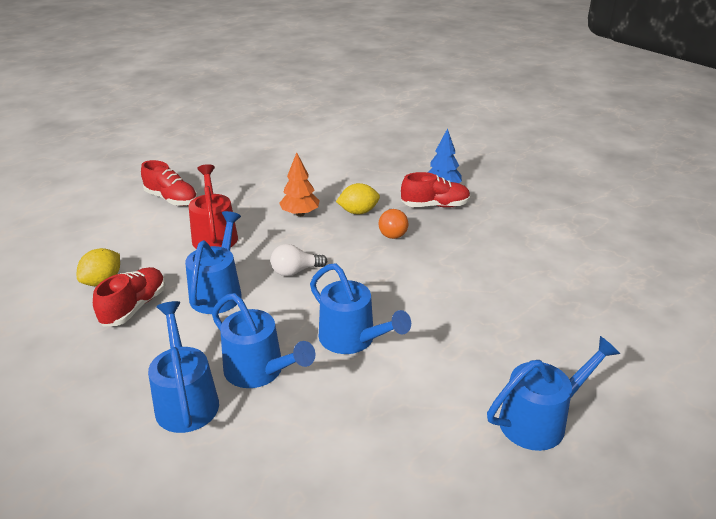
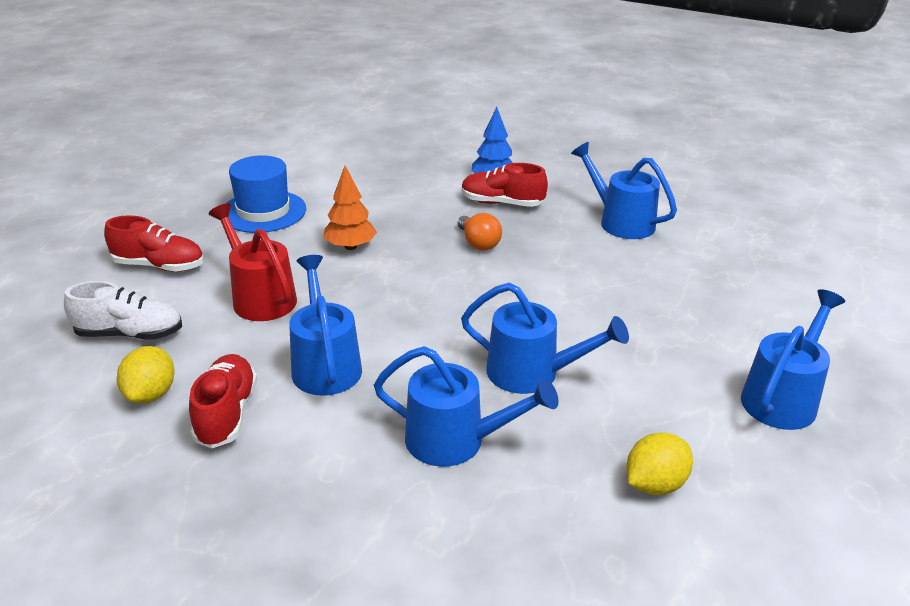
camera: 25 degrees left, 0 degrees up
blue watering can [148,301,219,433] -> blue watering can moved to [571,142,677,239]
white light bulb [271,244,327,276] -> none
yellow lemon [336,183,380,214] -> yellow lemon moved to [626,432,693,495]
red shoe [401,172,471,208] -> red shoe turned 135 degrees counterclockwise [461,163,548,207]
none -> white shoe [64,281,182,340]
none -> blue hat [225,155,306,233]

